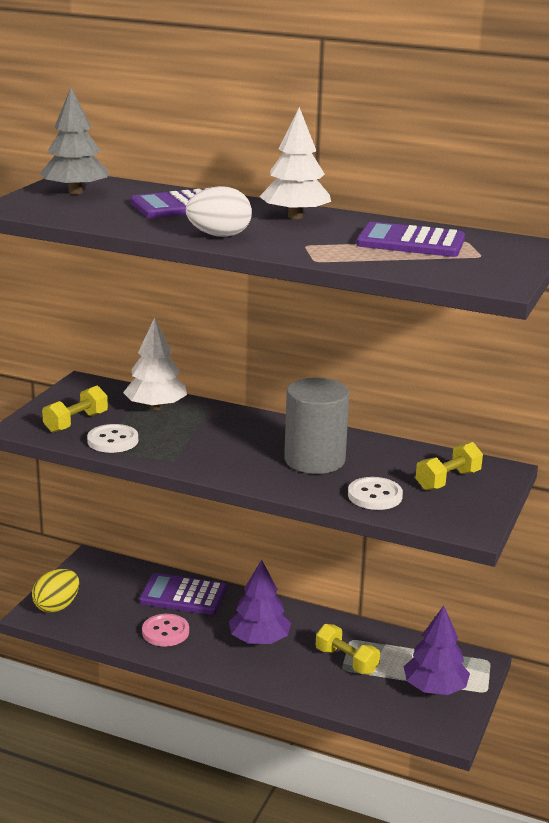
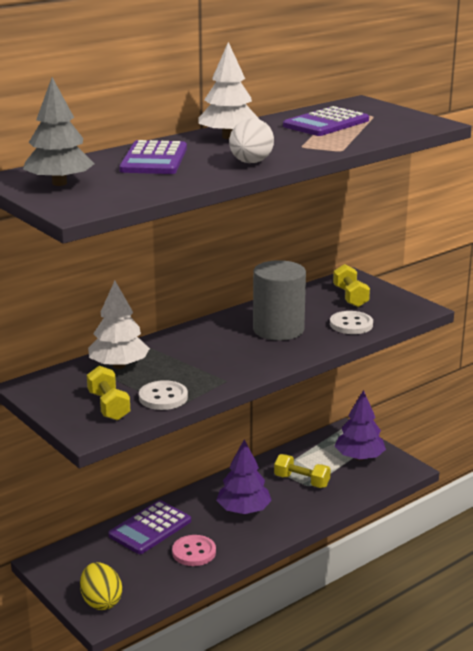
camera: 60 degrees left, 0 degrees up
yellow dumbbell [316,624,380,674] -> yellow dumbbell turned 45 degrees clockwise [274,454,331,488]

